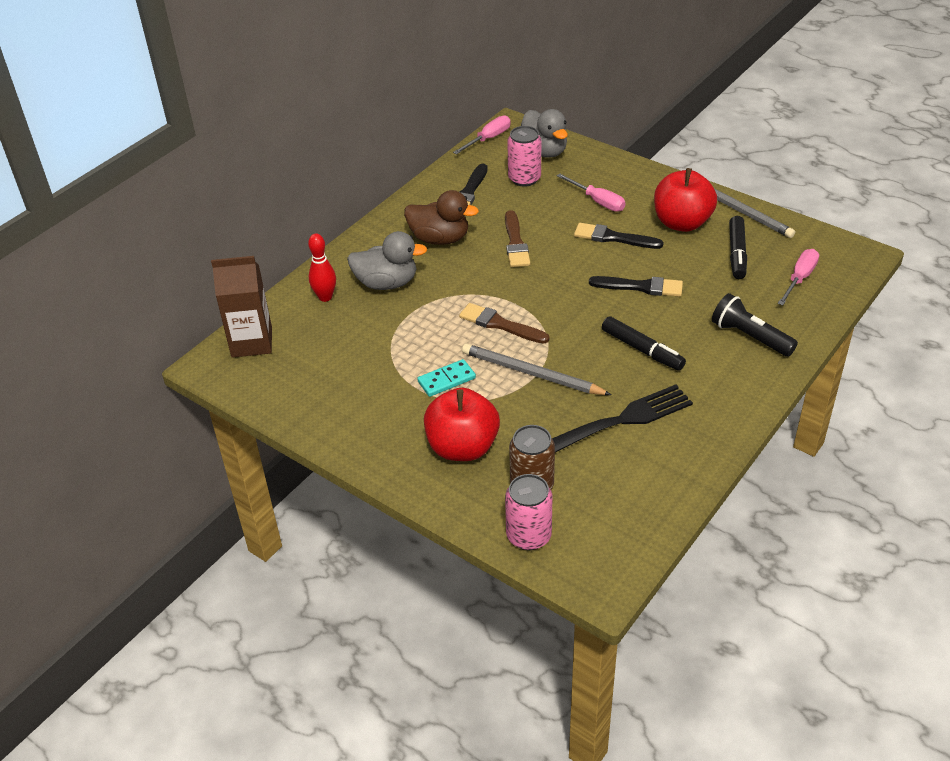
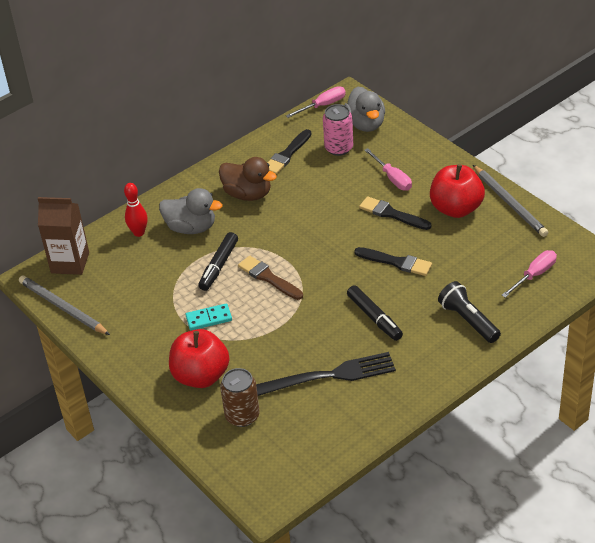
camera: 15 degrees right, 0 degrees up
grey pencil [462,344,611,395] -> grey pencil moved to [19,275,110,335]
brown brush [505,210,530,267] -> none
pink can [505,474,553,550] -> none
black marker [729,216,747,279] -> black marker moved to [198,232,238,291]

